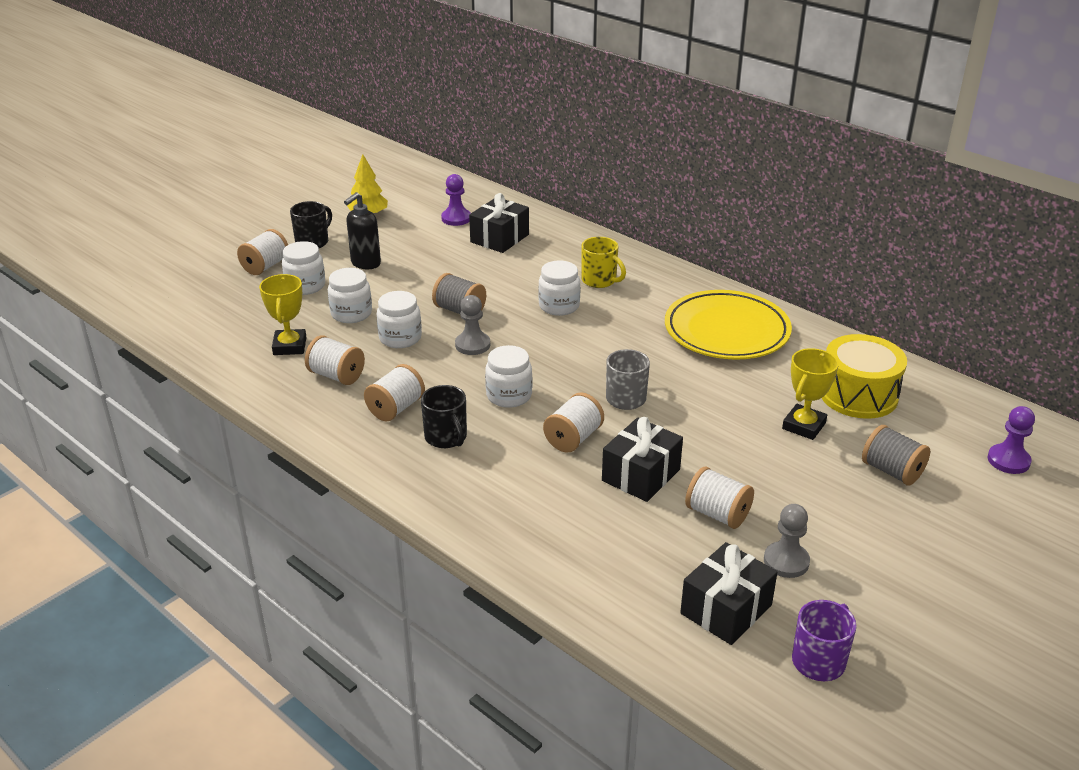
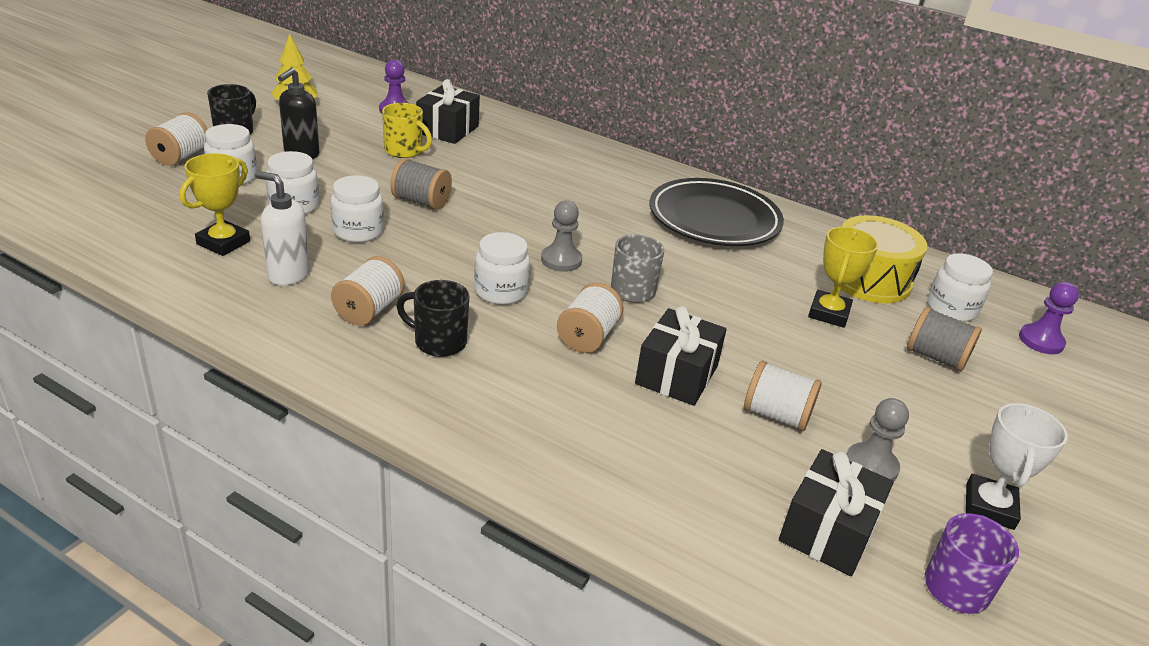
camera: 15 degrees left, 0 degrees up
yellow trophy [259,274,306,355] -> yellow trophy turned 45 degrees clockwise [180,153,250,256]
white spool [305,335,365,385] -> white soap dispenser [255,171,310,286]
black mug [421,385,467,448] -> black mug turned 150 degrees clockwise [396,280,470,357]
grey pawn [455,295,490,355] -> grey pawn moved to [541,200,582,272]
white jar [538,261,580,316] -> white jar moved to [927,253,993,322]
yellow mug [581,237,626,288] -> yellow mug moved to [382,103,432,158]
yellow plate [665,290,792,360] -> black plate [650,178,784,246]
none -> white trophy [966,403,1068,530]

